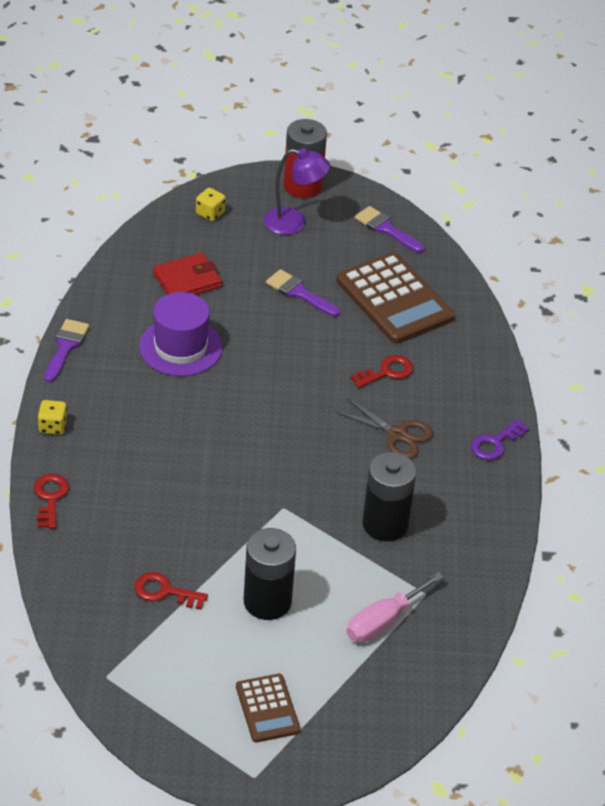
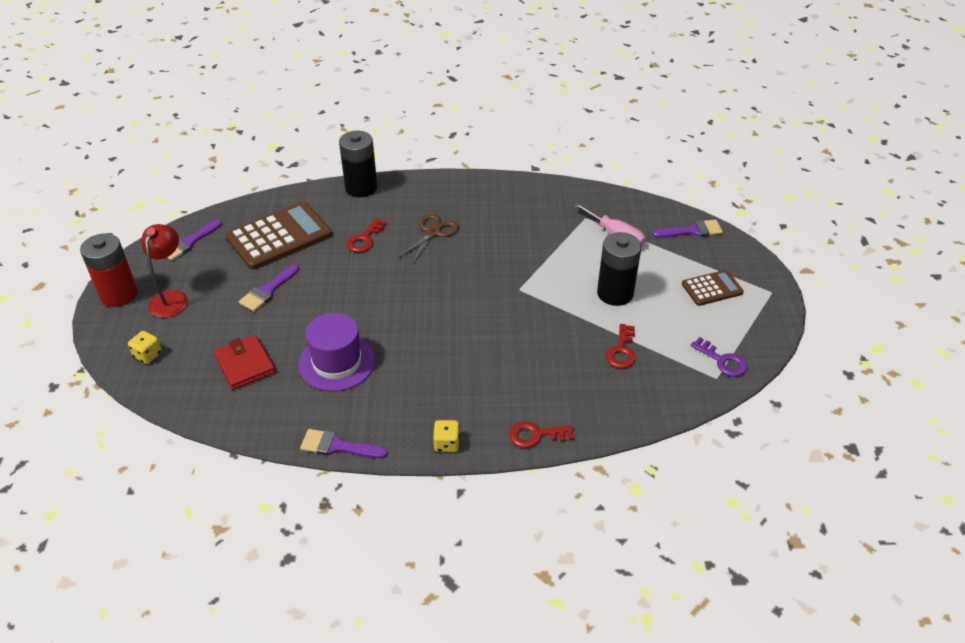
camera: 90 degrees left, 0 degrees up
purple lamp [264,148,330,235] -> red lamp [141,224,188,318]
red key [350,355,413,388] -> red key turned 120 degrees counterclockwise [347,218,387,252]
black battery [362,452,416,541] -> black battery moved to [339,131,377,197]
purple key [471,419,529,460] -> purple key moved to [691,337,747,376]
none -> purple brush [653,220,723,238]

